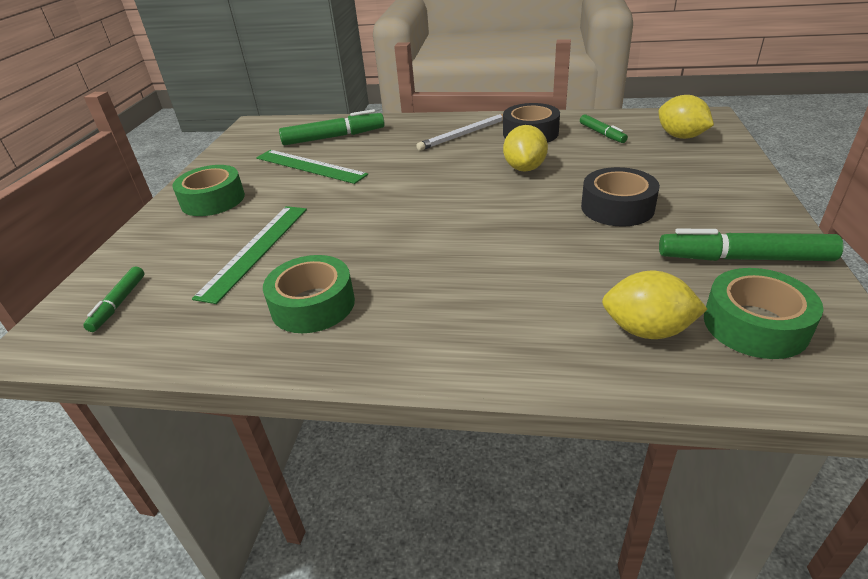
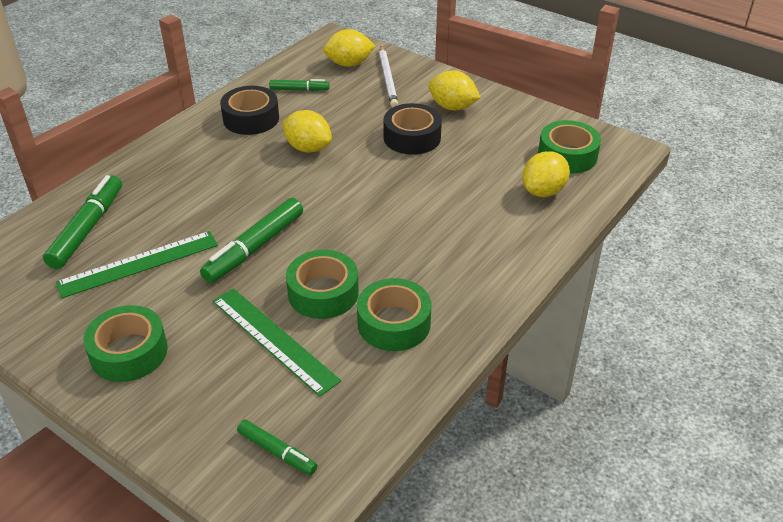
camera: 65 degrees left, 5 degrees up
white pencil [416,114,503,151] -> white pencil moved to [379,46,398,107]
green marker [659,229,844,261] -> green marker moved to [200,198,303,283]
none -> green tape [286,250,359,319]
none -> yellow lemon [428,71,481,111]

